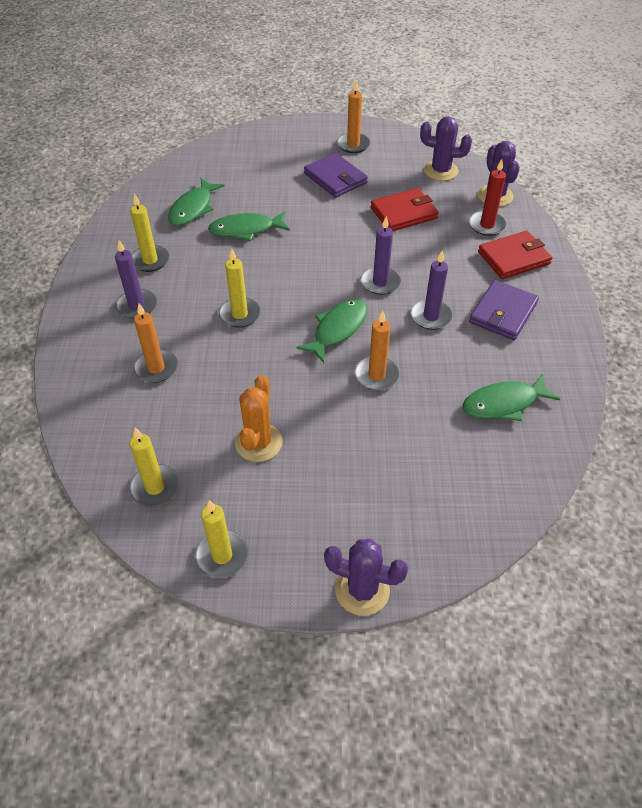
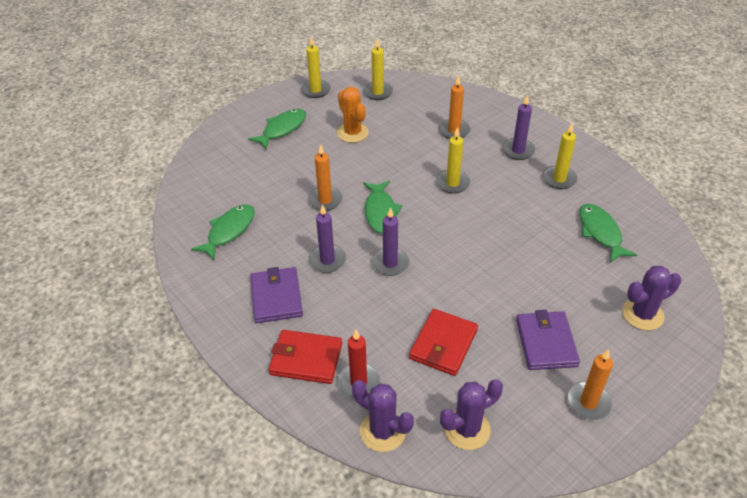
camera: 140 degrees right, 5 degrees down
green fish [208,211,290,241] -> green fish moved to [248,109,306,149]
purple wallet [304,153,368,198] -> purple wallet turned 75 degrees clockwise [516,310,580,370]
purple cactus [324,539,408,616] -> purple cactus moved to [622,266,681,330]
red wallet [478,231,553,279] -> red wallet turned 75 degrees clockwise [269,330,342,384]

